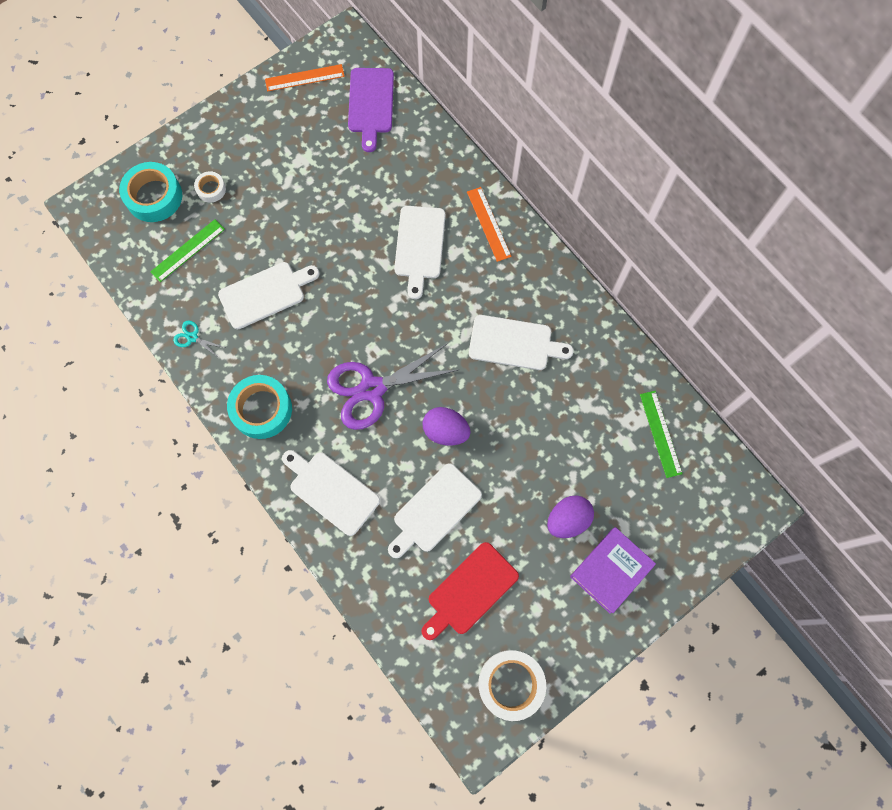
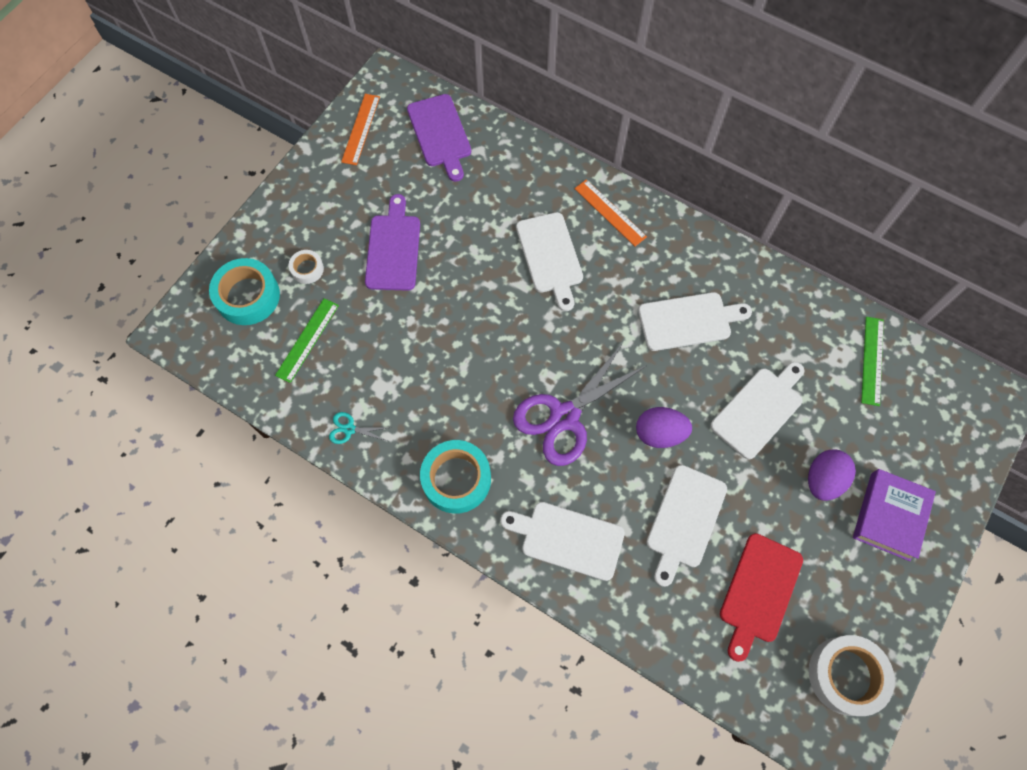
camera: 20 degrees left, 5 degrees down
white cutting board [218,262,320,329] -> white cutting board moved to [710,362,804,459]
orange ruler [265,64,345,91] -> orange ruler turned 45 degrees counterclockwise [341,94,380,165]
green ruler [640,391,683,478] -> green ruler turned 45 degrees clockwise [861,317,884,406]
none -> purple cutting board [365,194,420,291]

